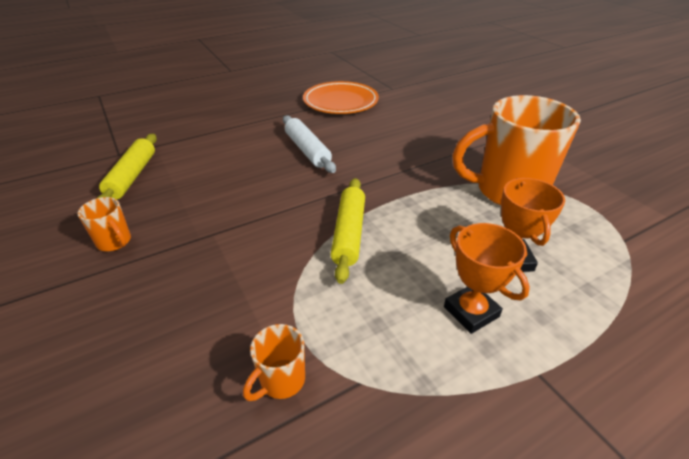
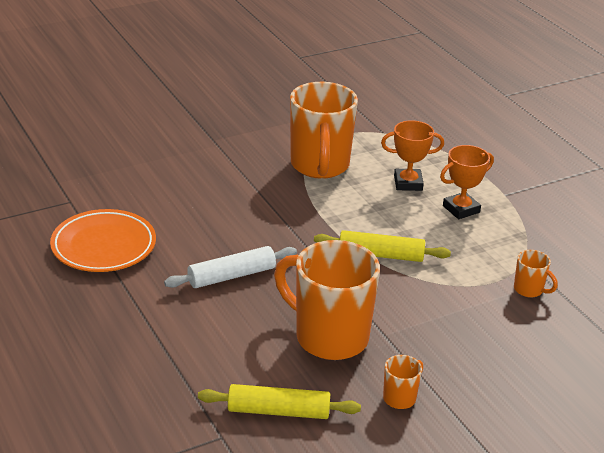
camera: 90 degrees left, 5 degrees down
none -> orange mug [274,240,380,360]

